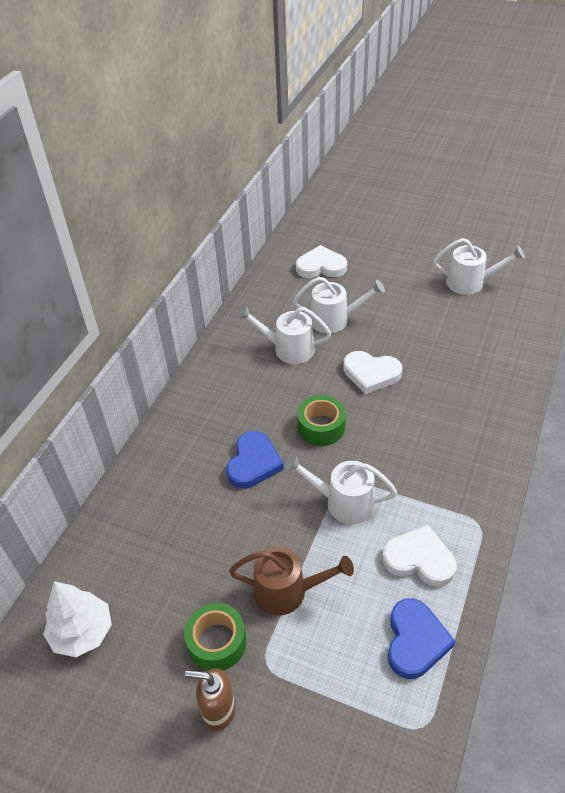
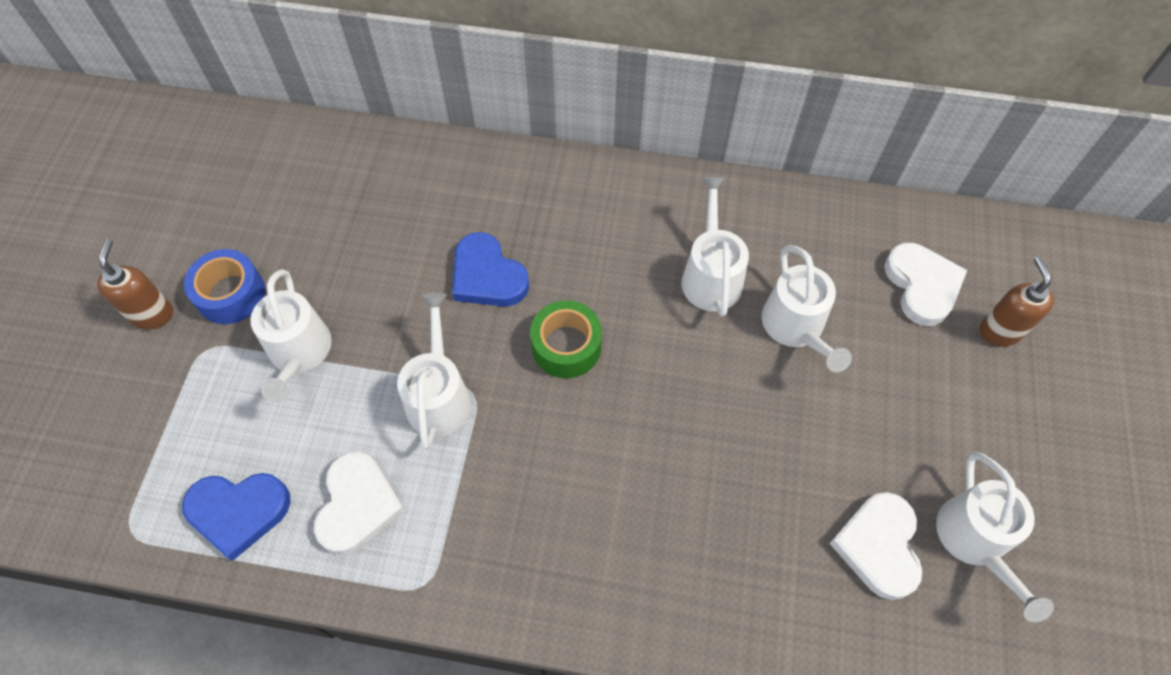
camera: 75 degrees right, 15 degrees up
white tree [43,581,112,657] -> none
green tape [184,603,246,671] -> blue tape [184,249,265,324]
blue heart [226,431,284,489] -> blue heart turned 45 degrees clockwise [452,232,529,307]
brown watering can [229,547,354,615] -> white watering can [250,269,332,403]
white heart [343,351,402,394] -> white heart moved to [829,492,922,600]
none -> brown soap dispenser [980,257,1054,346]

